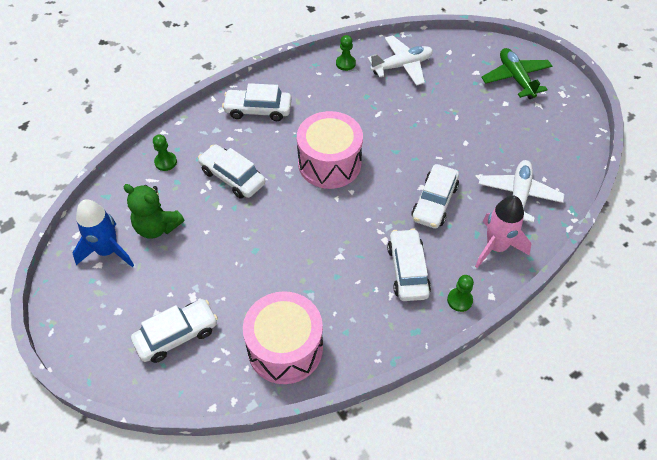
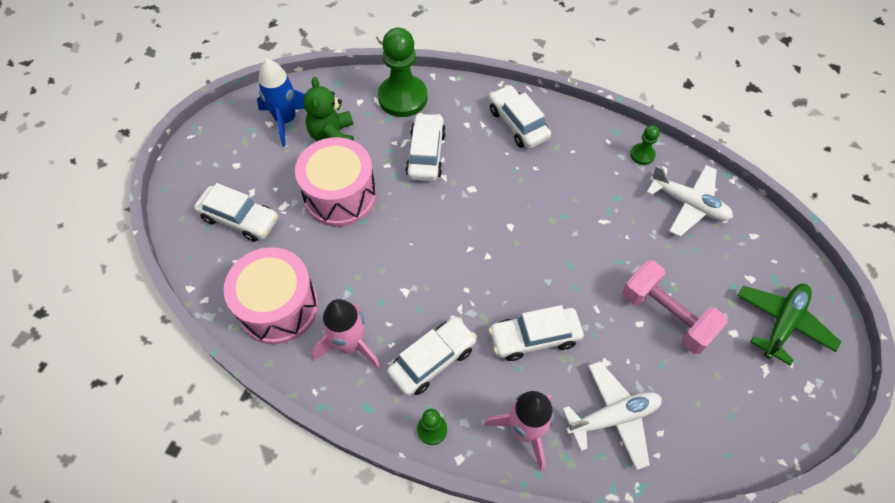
camera: 55 degrees right, 5 degrees up
green pawn [153,134,177,171] -> green pawn [378,27,427,117], size x2.14
pink drum [297,111,363,189] -> pink drum moved to [295,137,376,227]
none -> pink rocket [312,299,381,370]
none -> pink dumbbell [622,260,728,354]

